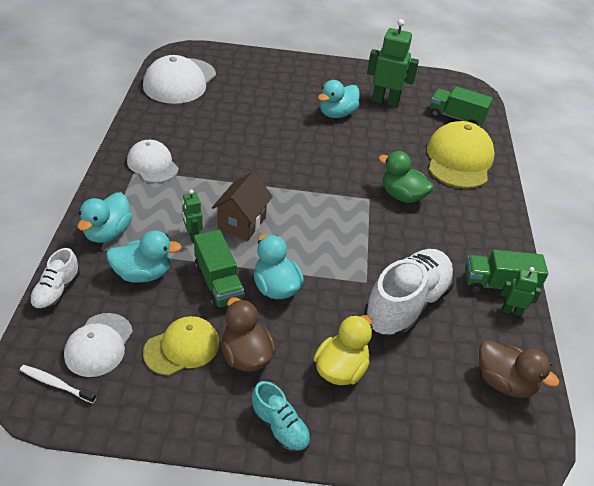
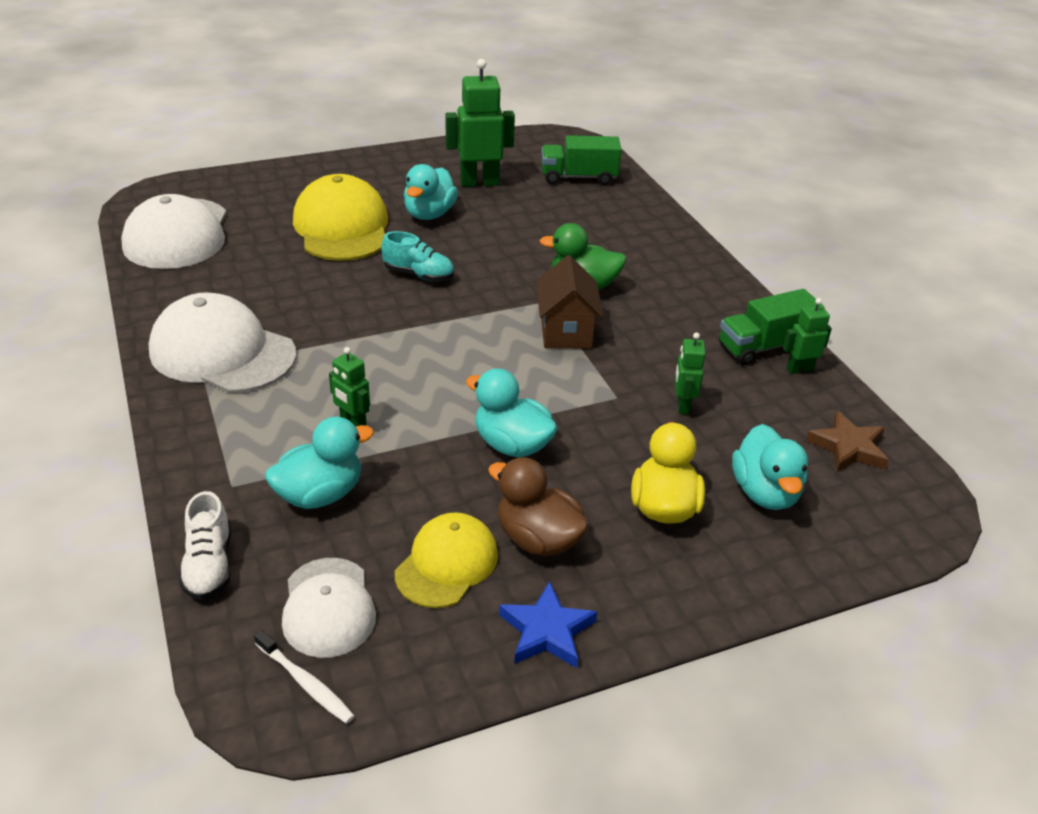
camera: 25 degrees left, 5 degrees down
white toothbrush [20,365,96,404] -> white toothbrush turned 135 degrees counterclockwise [254,629,355,724]
turquoise duck [77,192,132,243] -> turquoise duck moved to [732,424,808,510]
white cap [127,140,179,183] -> white cap [149,292,296,393], size x1.62
green truck [194,230,245,309] -> none
brown house [212,172,273,241] -> brown house moved to [536,255,603,349]
turquoise shoe [252,381,311,453] -> turquoise shoe moved to [381,231,454,282]
white shoe [364,249,454,338] -> green robot [675,332,706,415]
yellow cap [427,121,495,189] -> yellow cap moved to [293,174,388,261]
brown duck [479,340,559,398] -> brown star [806,411,889,472]
none -> blue star [499,581,597,668]

